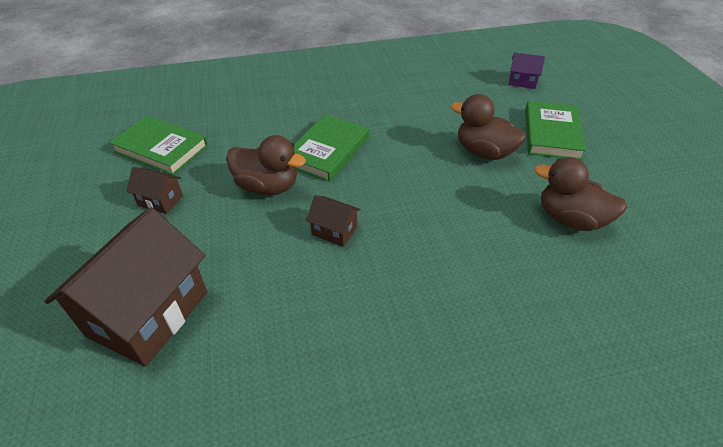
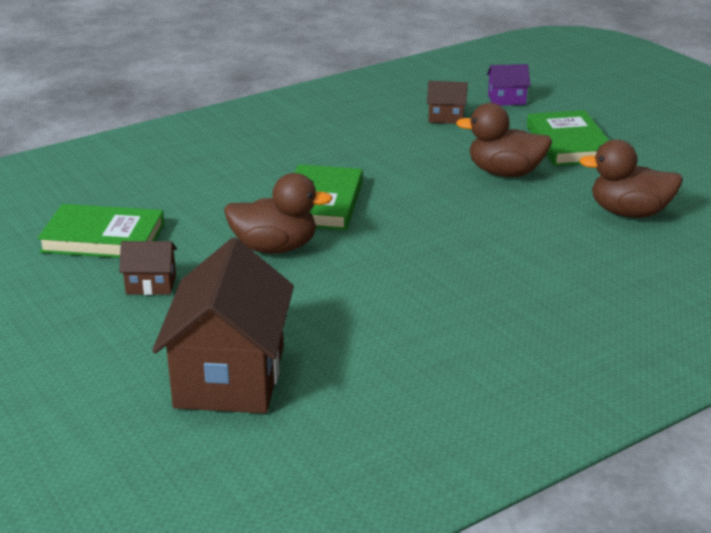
camera: 20 degrees left, 15 degrees down
brown house [306,195,361,247] -> brown house moved to [427,81,468,124]

